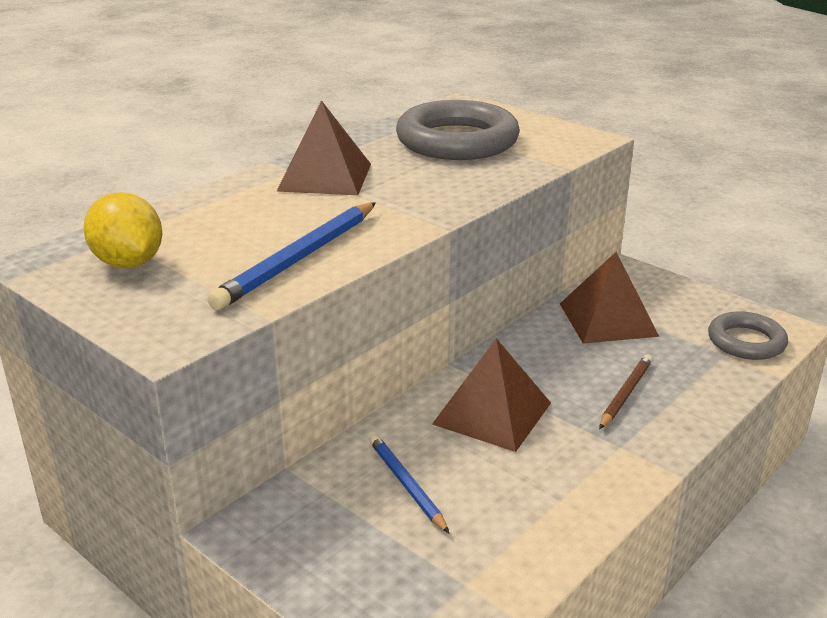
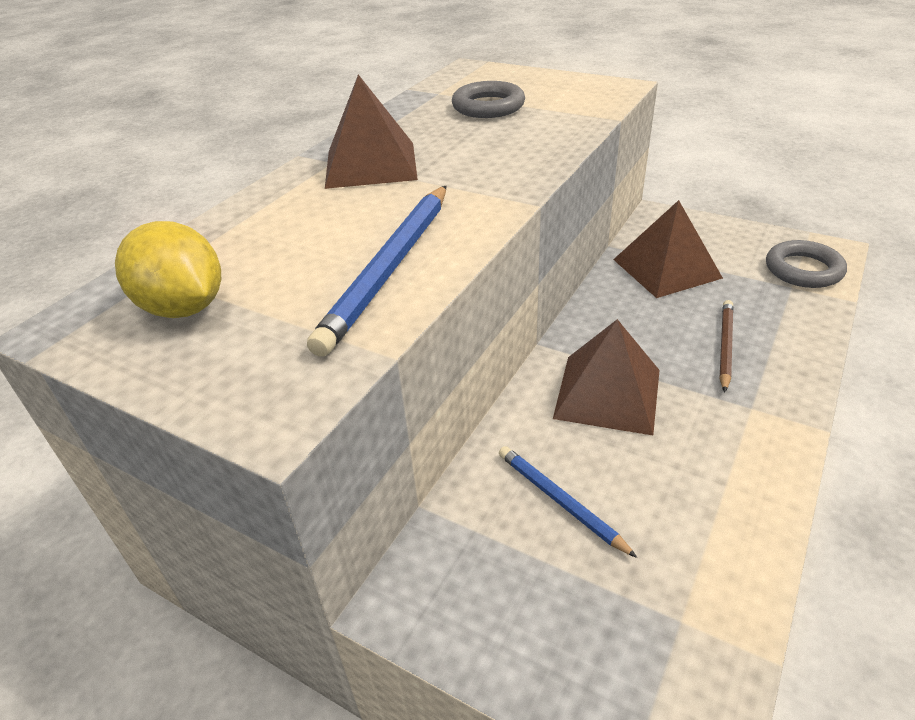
camera: 10 degrees left, 10 degrees up
grey ring [396,100,520,160] -> grey ring [452,81,525,118], size x0.57

